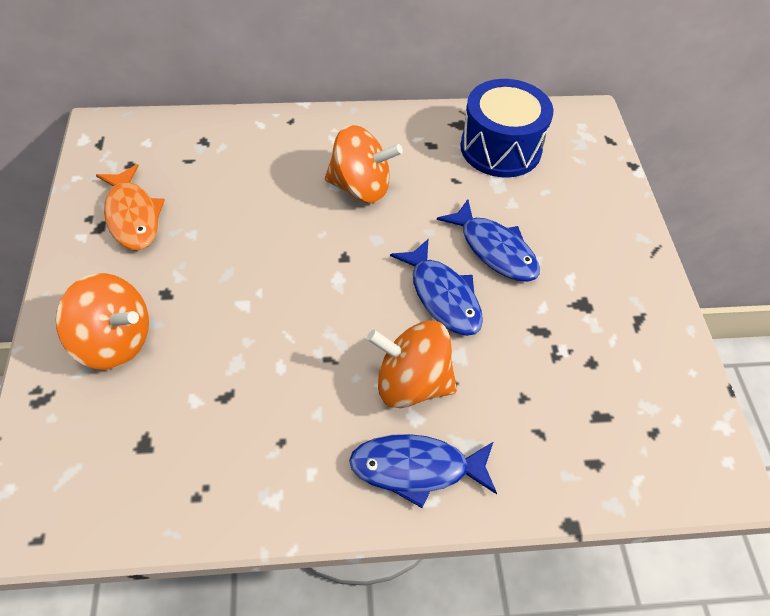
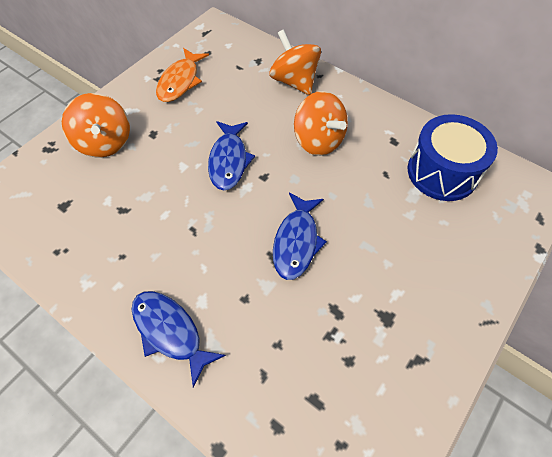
camera: 45 degrees right, 5 degrees up
orange spinning top [367,320,457,408] -> orange spinning top moved to [269,30,321,95]
blue fish [437,199,540,282] -> blue fish moved to [208,121,255,191]

